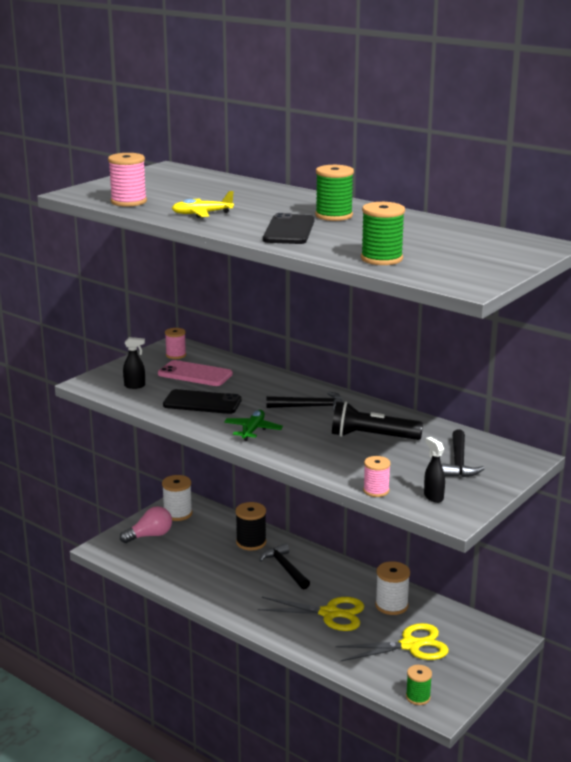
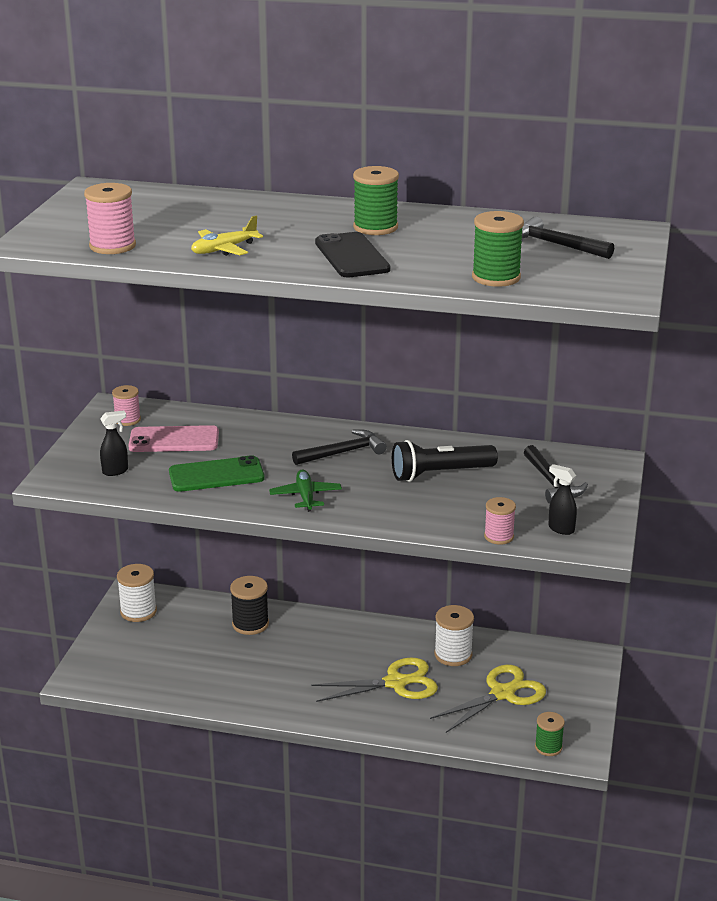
camera: 25 degrees left, 5 degrees up
pink light bulb [120,506,172,543] -> none
black phone [163,389,242,414] -> green phone [169,455,265,492]
black hammer [259,543,310,589] -> black hammer moved to [521,217,614,259]

